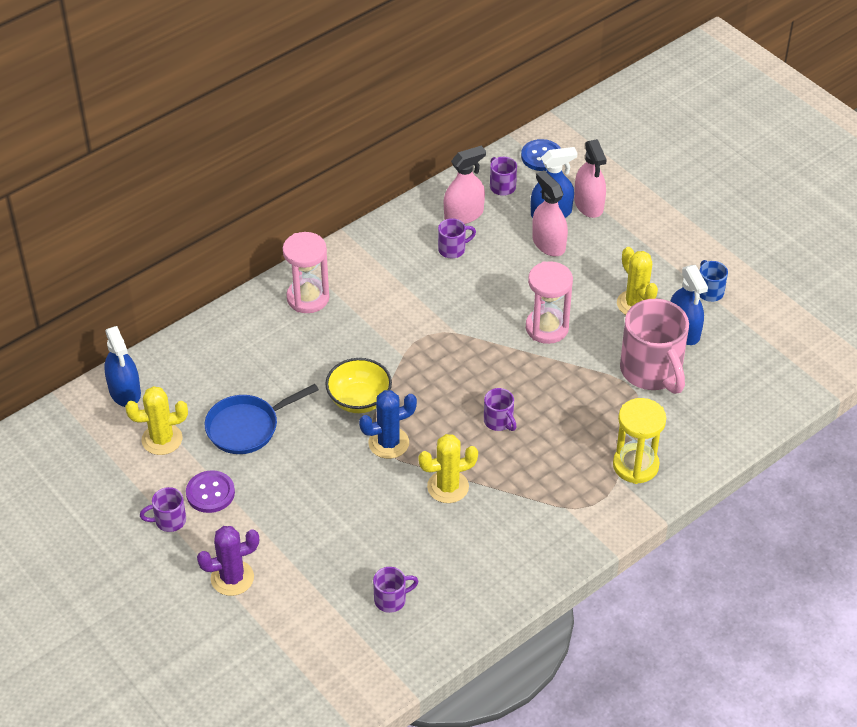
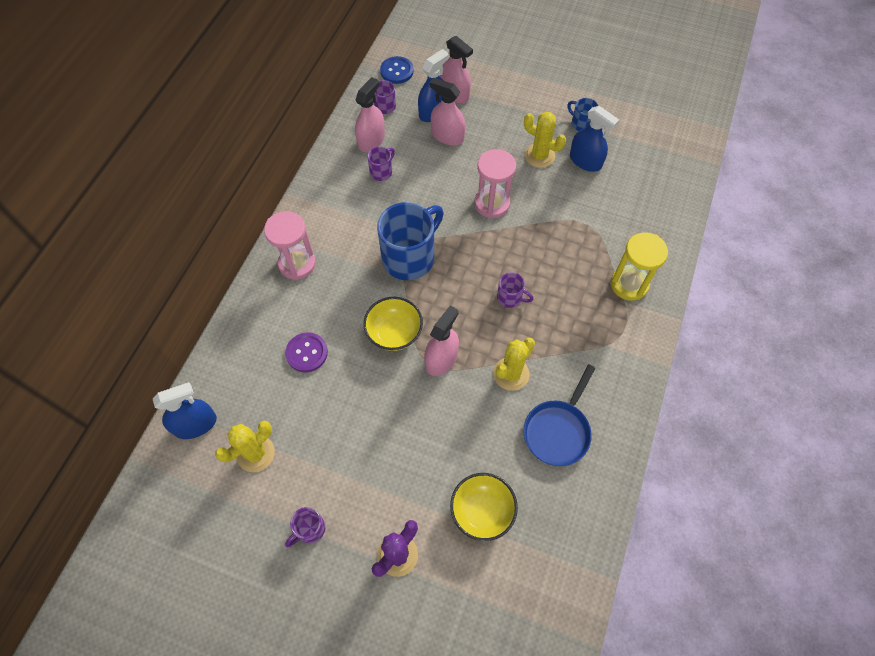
camera: 30 degrees left, 15 degrees up
blue spray bottle [104,326,141,407] -> blue spray bottle turned 60 degrees counterclockwise [153,382,217,439]
purple button [186,470,235,513] -> purple button moved to [285,333,328,372]
blue pan [205,384,319,454] -> blue pan moved to [524,365,595,466]
blue cactus [359,390,417,459] -> pink spray bottle [424,305,459,376]
purple mug [373,567,419,613] -> none
pink mug [620,299,689,394] -> none
none -> blue mug [377,202,444,280]
none -> yellow bowl [450,473,518,541]

